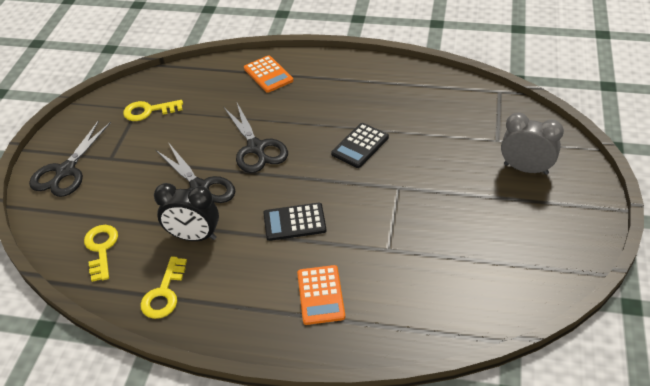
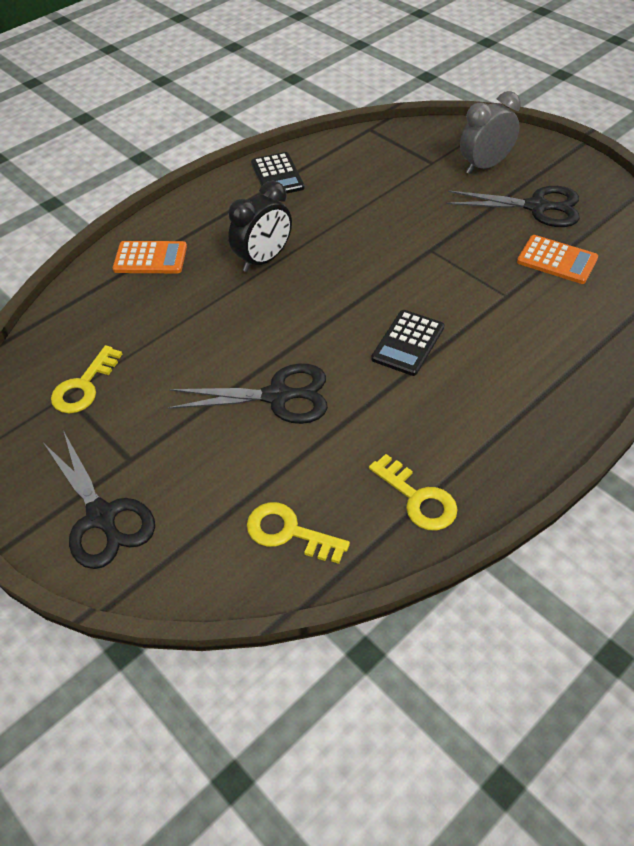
camera: 55 degrees left, 5 degrees up
black clock [154,183,219,241] -> black clock moved to [228,181,292,272]
black scissors [224,103,288,173] -> black scissors moved to [446,186,580,227]
orange calculator [297,265,345,325] -> orange calculator moved to [517,235,598,284]
black calculator [331,123,389,168] -> black calculator moved to [251,152,305,193]

